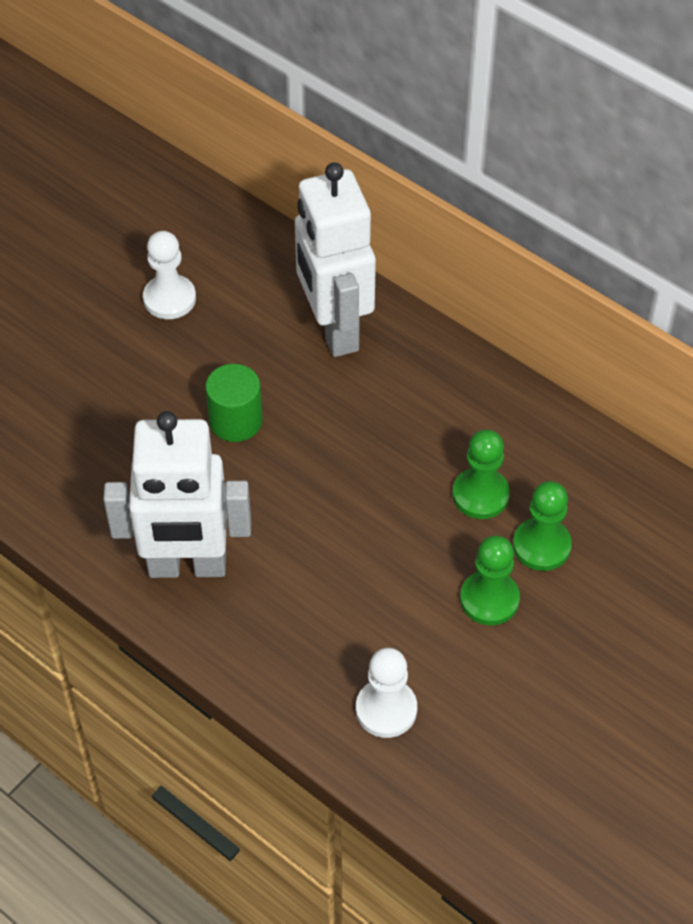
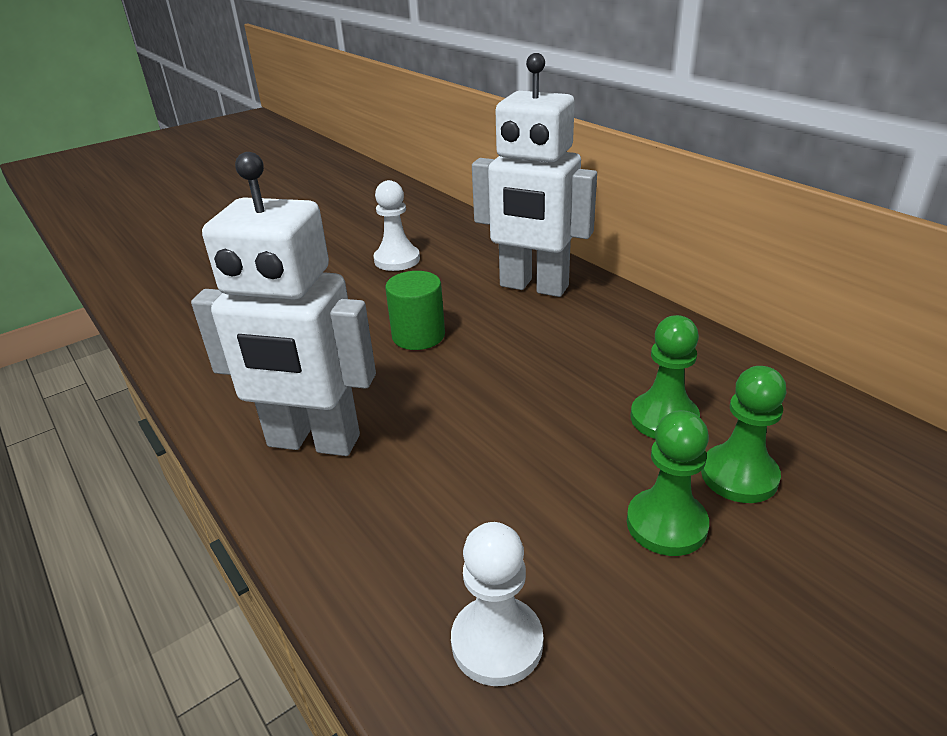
camera: 15 degrees right, 20 degrees down
white robot [295,162,376,357] -> white robot turned 60 degrees counterclockwise [472,53,597,297]

